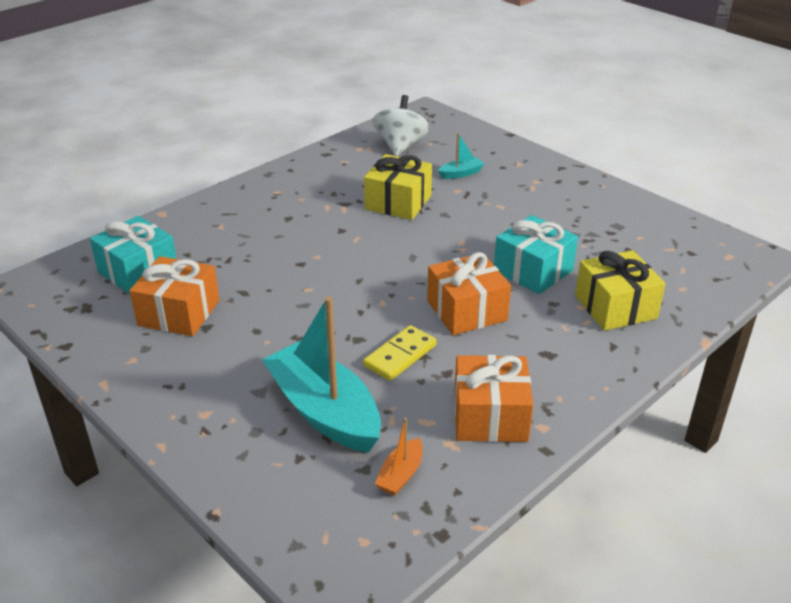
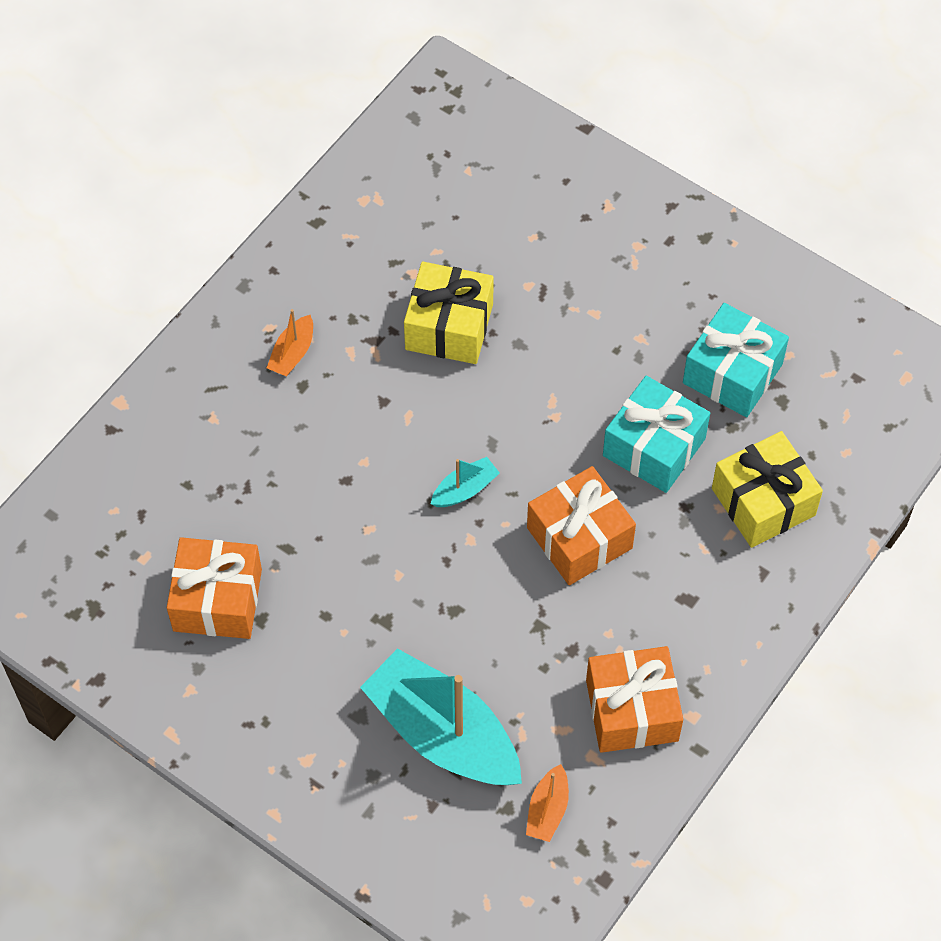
camera: 10 degrees left, 25 degrees up
turquoise gift [90,216,177,295] -> turquoise gift moved to [683,303,789,417]
yellow domino [363,325,437,381] -> none
white spinning top [372,95,429,156] -> none
turquoise boat [438,133,484,179] -> turquoise boat moved to [431,457,500,507]
none -> orange boat [267,309,313,377]

